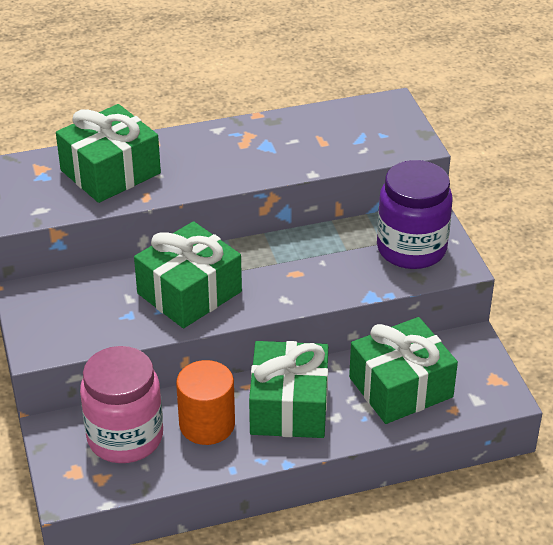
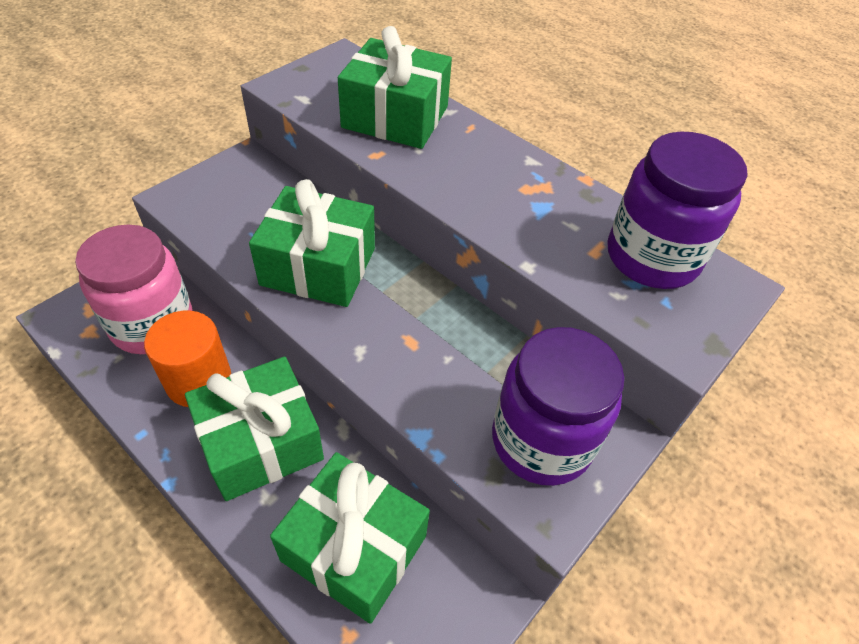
camera: 55 degrees right, 10 degrees up
none -> purple jar [608,131,747,289]

